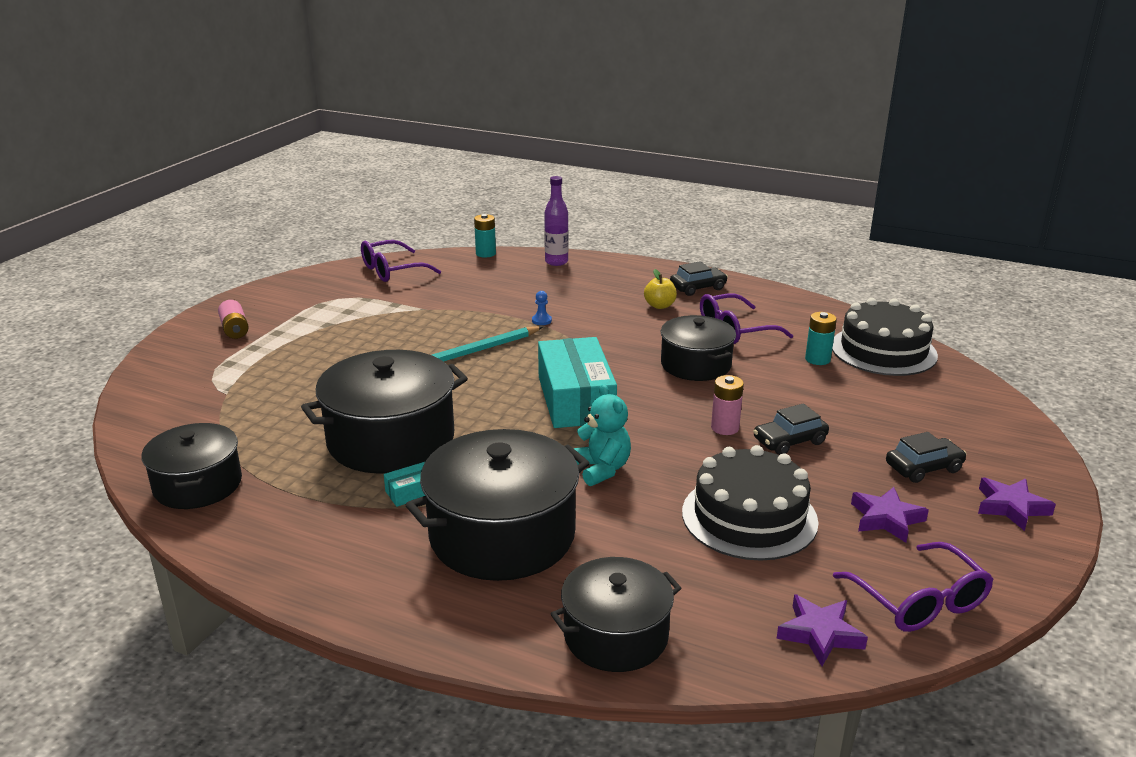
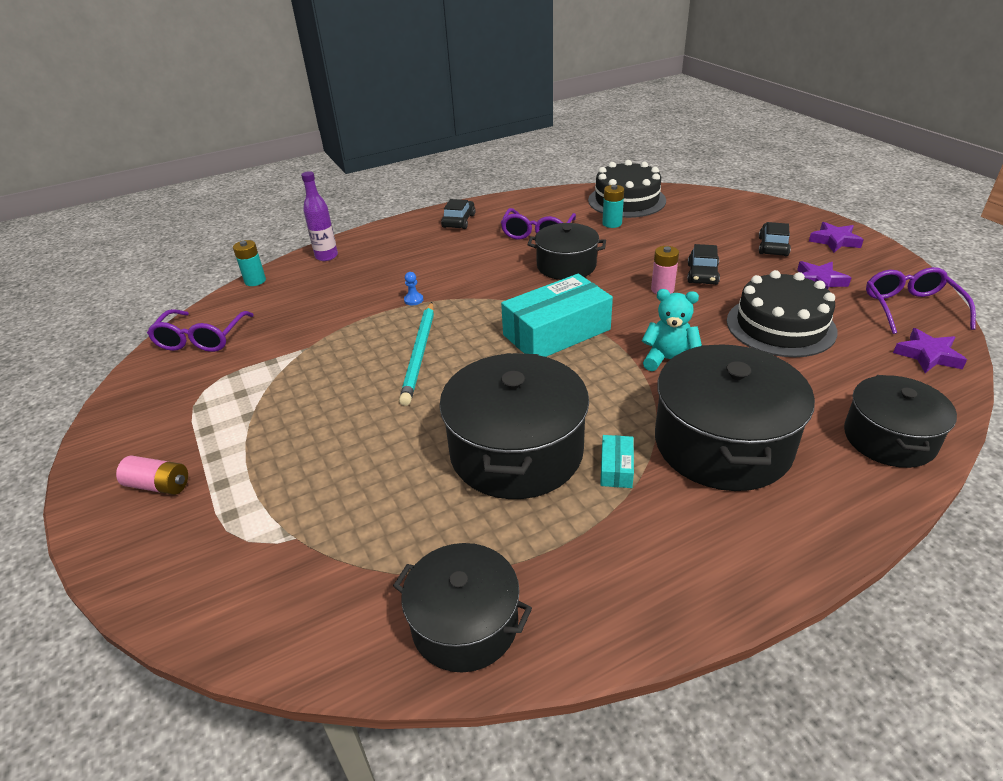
camera: 50 degrees left, 10 degrees up
turquoise box [538,337,617,428] -> turquoise box turned 60 degrees counterclockwise [501,274,613,357]
yellow apple [644,269,677,309] -> none
purple glasses [833,542,994,632] -> purple glasses turned 105 degrees counterclockwise [866,267,976,334]

